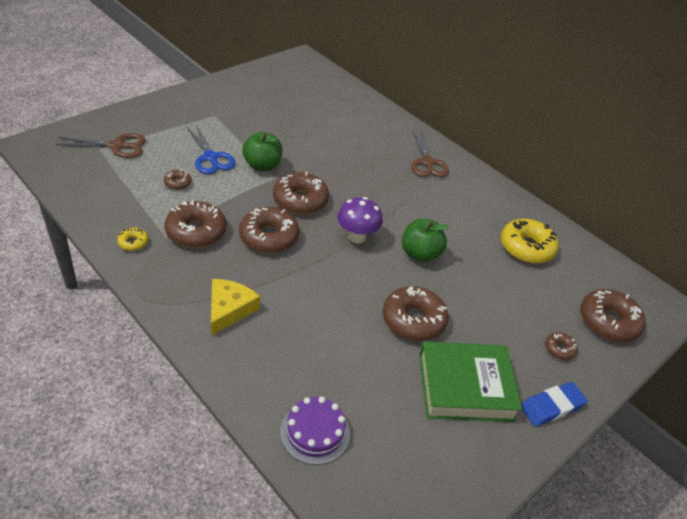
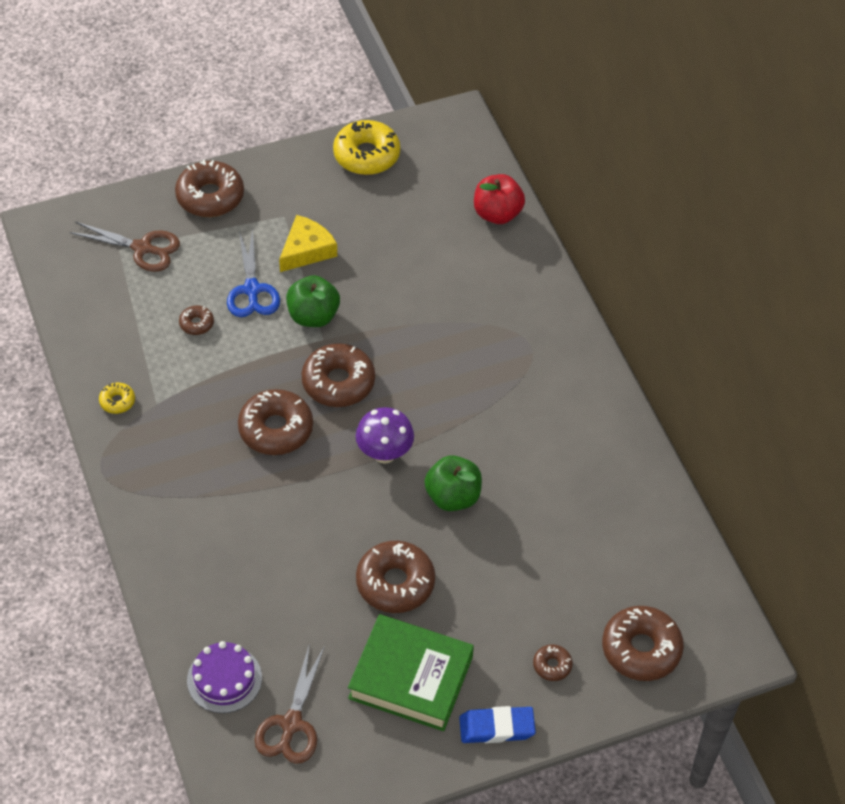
camera: 25 degrees right, 10 degrees up
brown donut [164,200,226,248] -> brown donut moved to [175,159,244,217]
yellow cheese [211,279,260,335] -> yellow cheese moved to [279,215,337,272]
brown scissors [411,131,449,177] -> brown scissors moved to [255,643,325,764]
yellow donut [501,219,559,264] -> yellow donut moved to [333,120,400,175]
none -> red apple [474,174,525,224]

